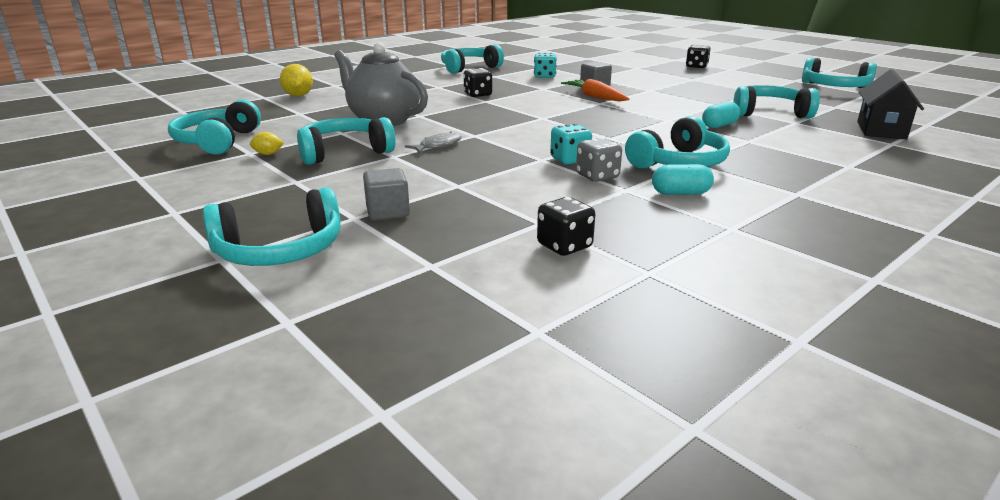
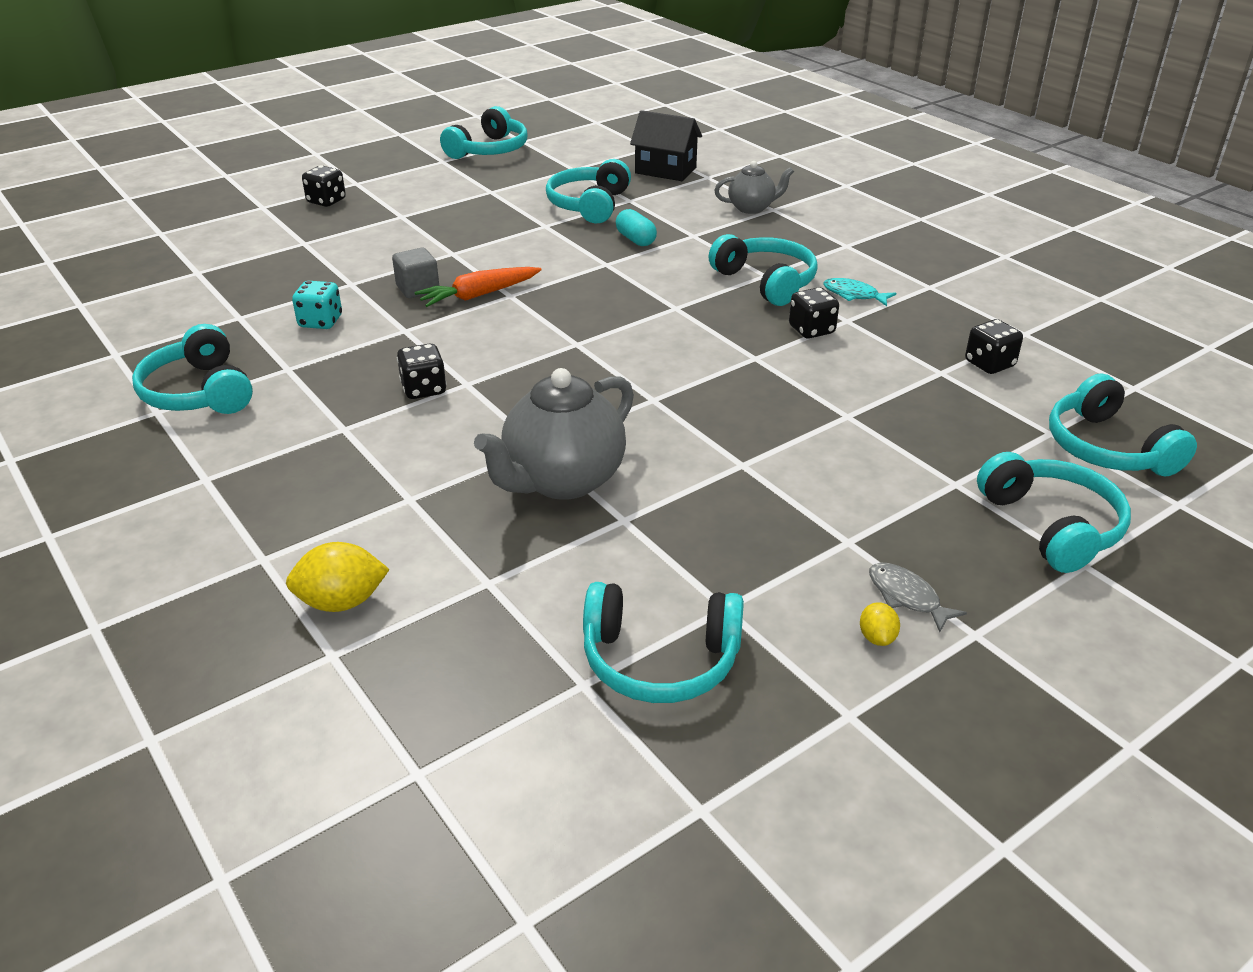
camera: 85 degrees left, 10 degrees up
yellow lemon [250,132,284,155] -> yellow lemon moved to [860,602,900,646]
turquoise headphones [297,117,396,165] -> turquoise headphones moved to [1049,374,1197,477]
grey cube [363,168,410,221] -> none
grey fish [405,132,462,153] -> grey fish moved to [869,563,967,632]
turquoise dice [550,124,592,164] -> none
grey dice [576,137,622,182] -> black dice [789,287,839,339]
turquoise capsule [652,164,714,195] -> turquoise fish [823,278,896,306]
none -> grey teapot [714,161,794,214]

